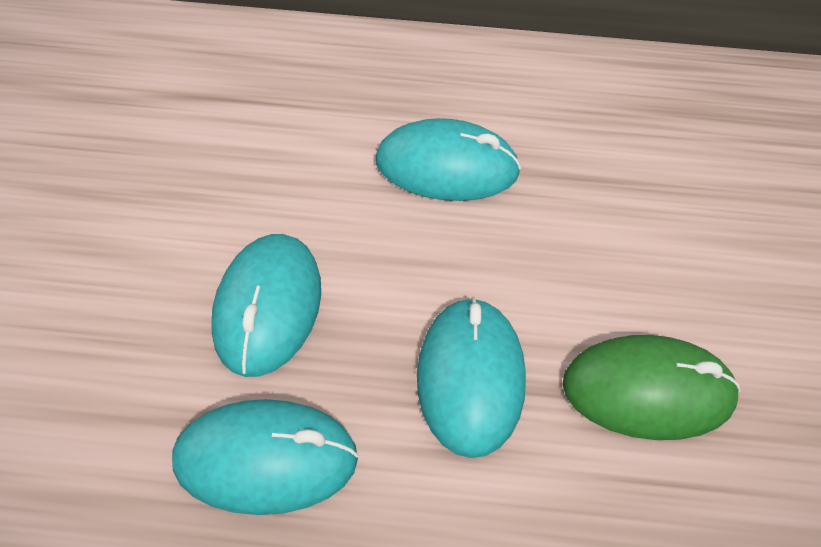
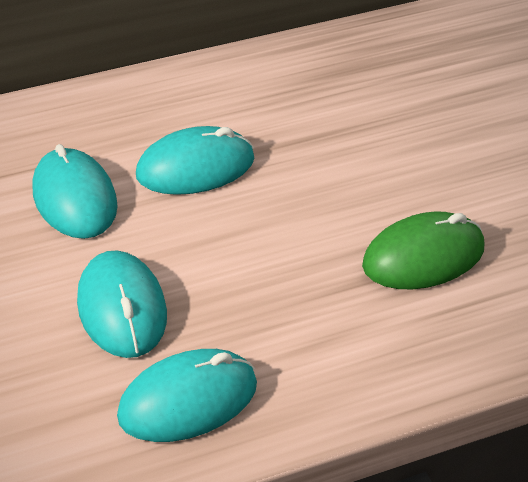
camera: 25 degrees left, 10 degrees down
turquoise mouse [417,297,526,458] -> turquoise mouse moved to [32,144,118,239]

